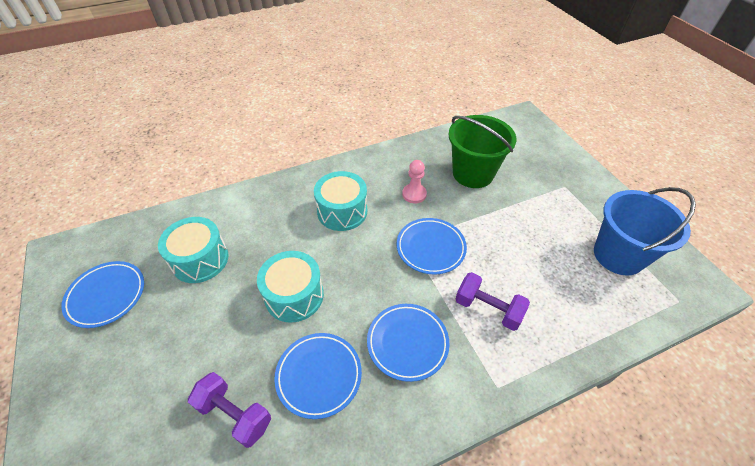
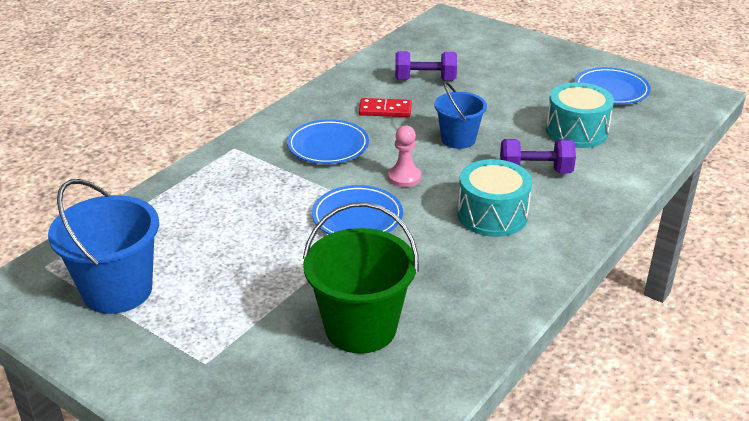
camera: 150 degrees right, 15 degrees down
turquoise drum [257,251,324,323] -> blue bucket [434,82,487,149]
blue plate [274,333,362,419] -> red domino [359,98,412,117]
pink pawn [402,160,427,203] -> pink pawn moved to [388,125,421,187]
purple dumbbell [456,272,530,331] -> purple dumbbell moved to [500,139,576,173]

